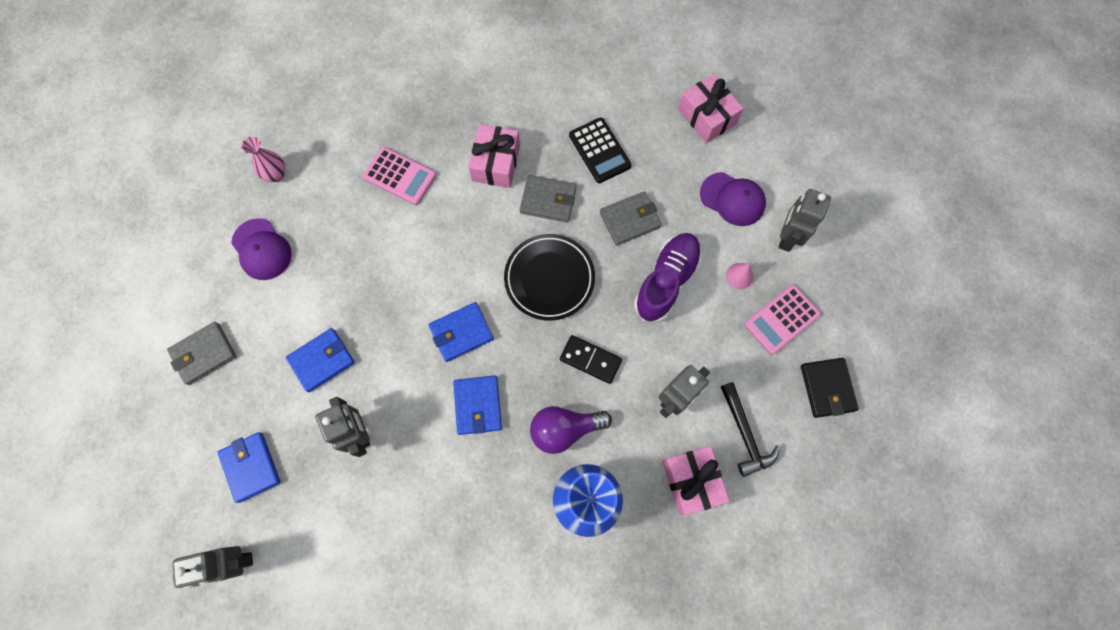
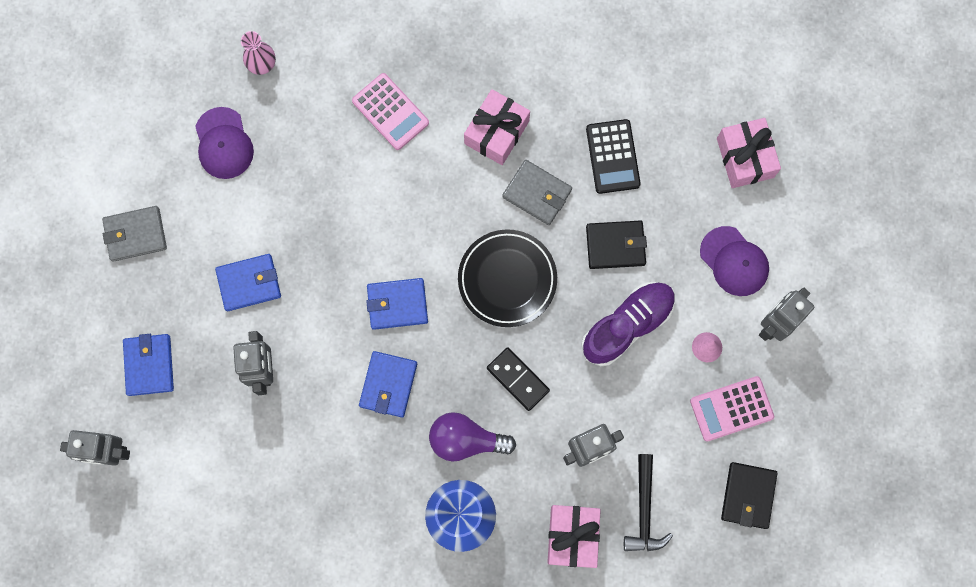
camera: 20 degrees right, 5 degrees up
grey wallet [600,191,662,246] -> black wallet [586,220,647,269]

